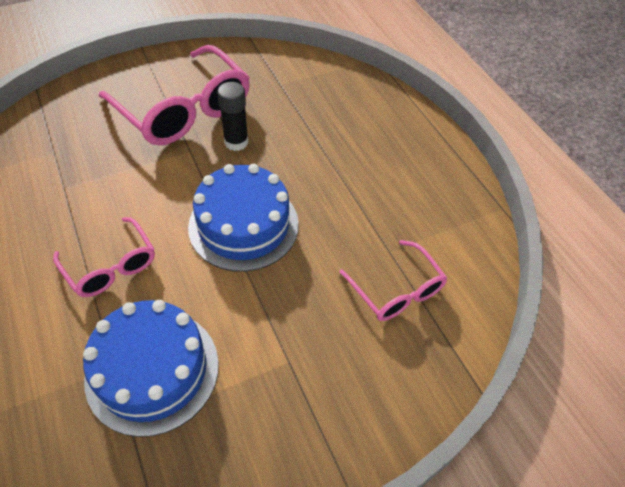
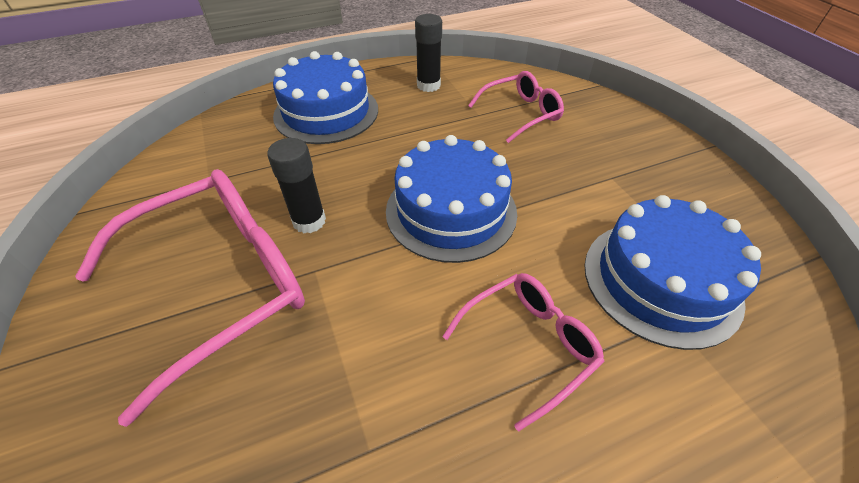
camera: 85 degrees left, 5 degrees down
none -> blue cake [273,51,378,144]
none -> black glue stick [415,14,442,92]

